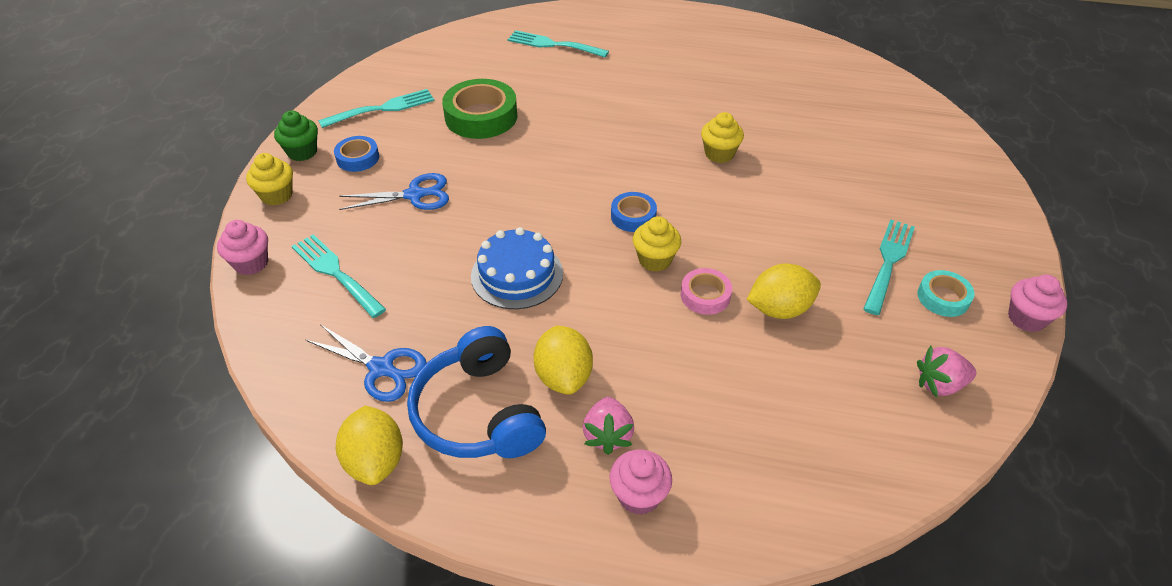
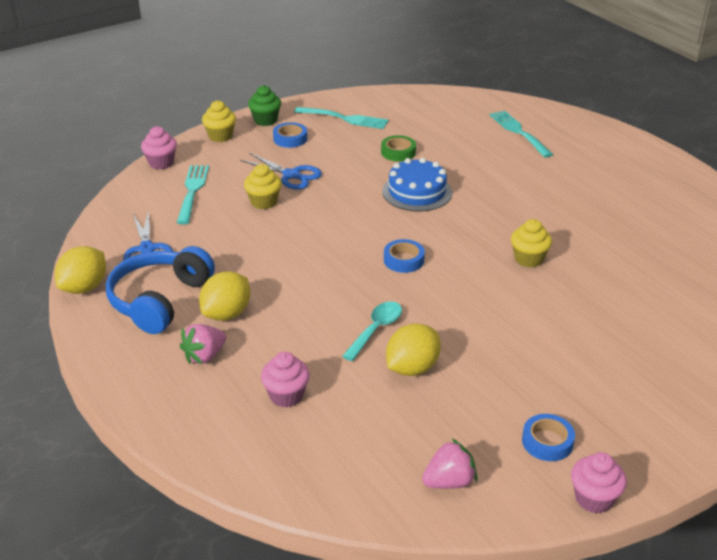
camera: 45 degrees right, 10 degrees down
green tape [442,79,517,139] -> green tape [381,135,416,162], size x0.55
blue cake [471,227,563,309] -> blue cake moved to [382,158,452,211]
pink cupcake [609,450,672,515] -> pink cupcake moved to [261,352,310,408]
yellow cupcake [633,216,681,272] -> yellow cupcake moved to [244,164,282,209]
pink tape [681,268,732,315] -> turquoise spoon [342,301,402,361]
yellow lemon [747,264,821,319] -> yellow lemon turned 75 degrees counterclockwise [386,323,441,376]
turquoise fork [863,219,915,315] -> none
turquoise tape [917,270,975,317] -> blue tape [522,414,575,461]
pink strawberry [917,346,976,397] -> pink strawberry turned 120 degrees clockwise [422,439,477,489]

